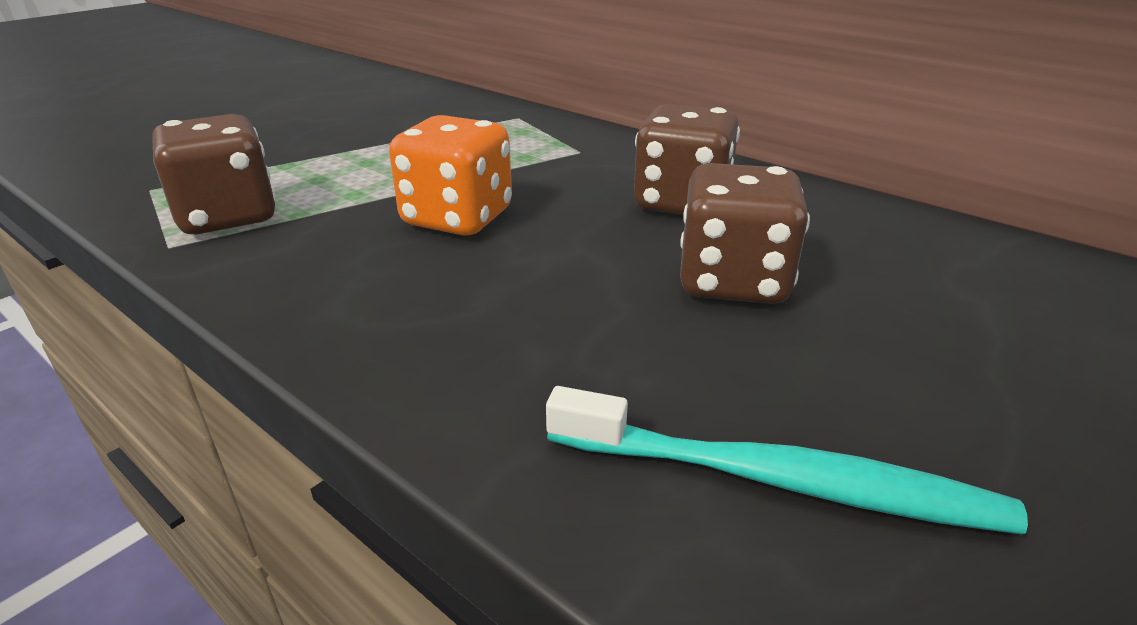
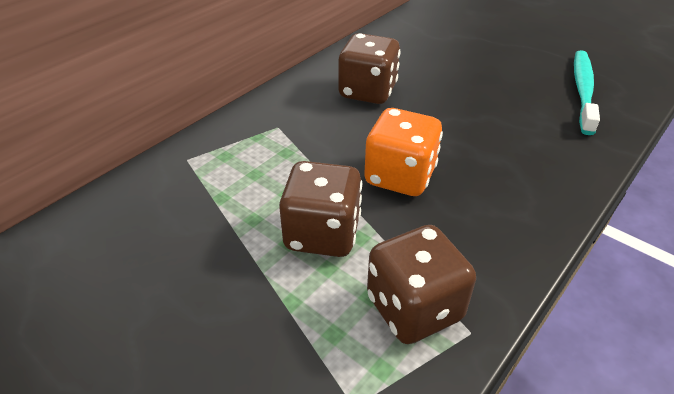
camera: 90 degrees left, 10 degrees up
brown dice [680,163,810,304] -> brown dice moved to [279,161,362,257]

